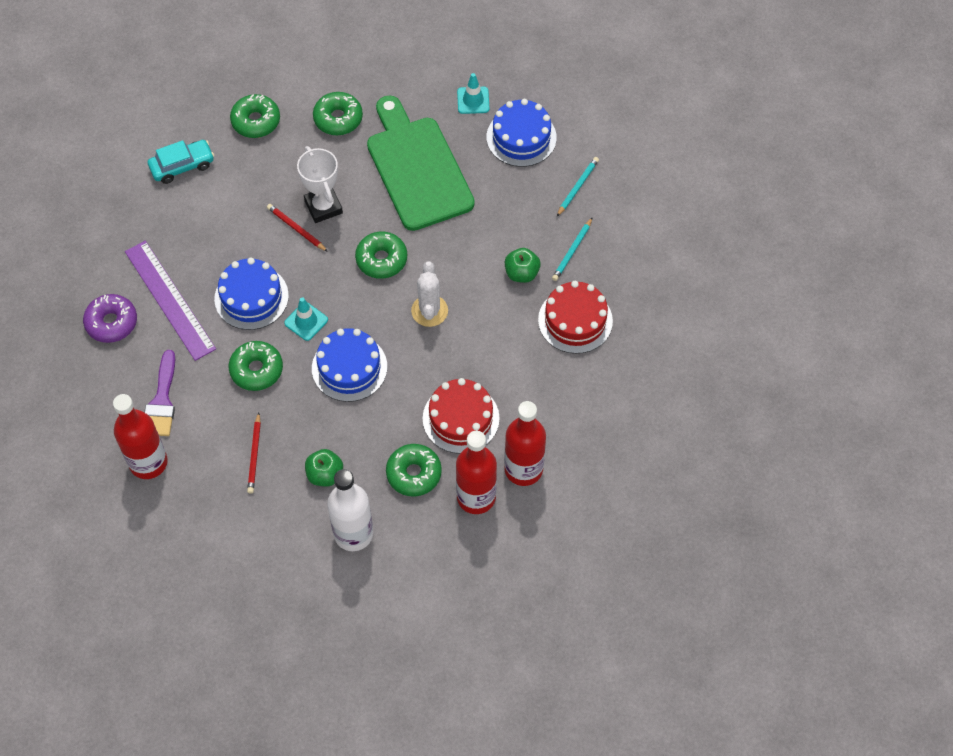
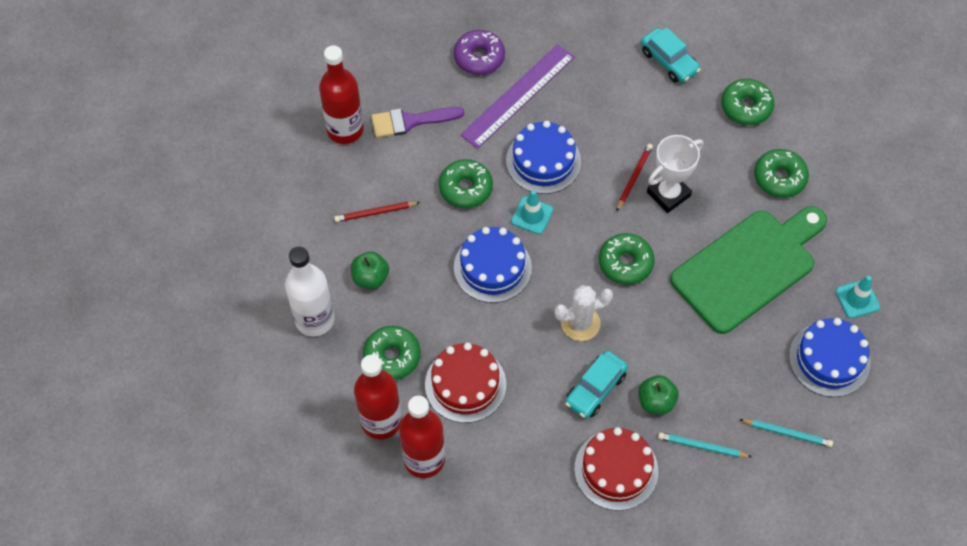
camera: 75 degrees right, 0 degrees up
none -> turquoise car [565,350,628,418]

